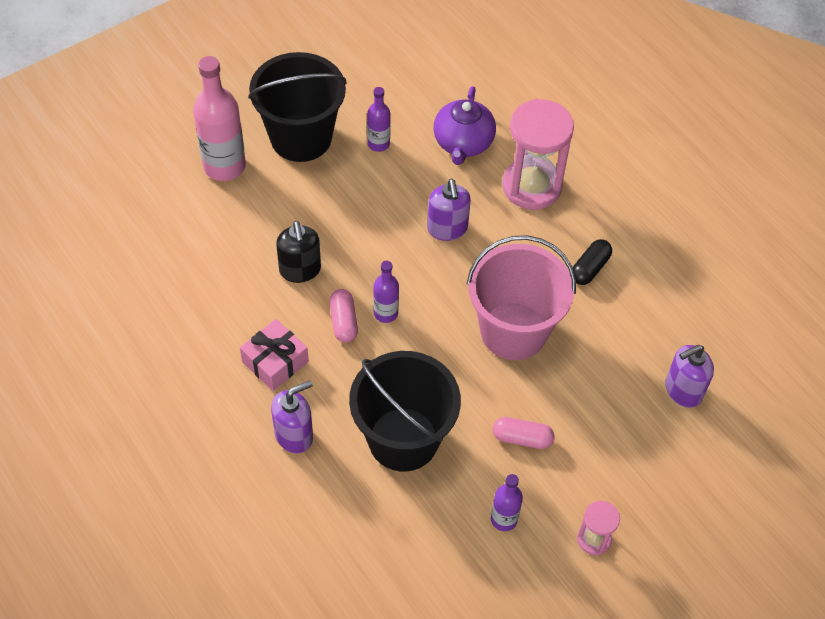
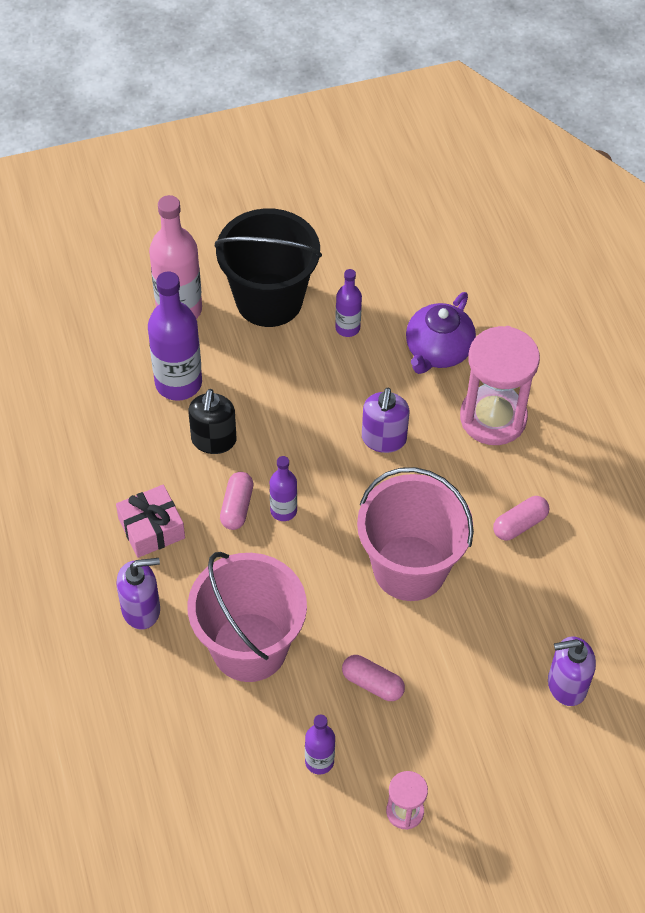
camera: 20 degrees right, 0 degrees up
black bucket [349,351,461,472] -> pink bucket [188,552,307,682]
black capsule [573,239,612,285] -> pink capsule [493,496,549,540]
none -> purple bottle [148,271,202,401]

